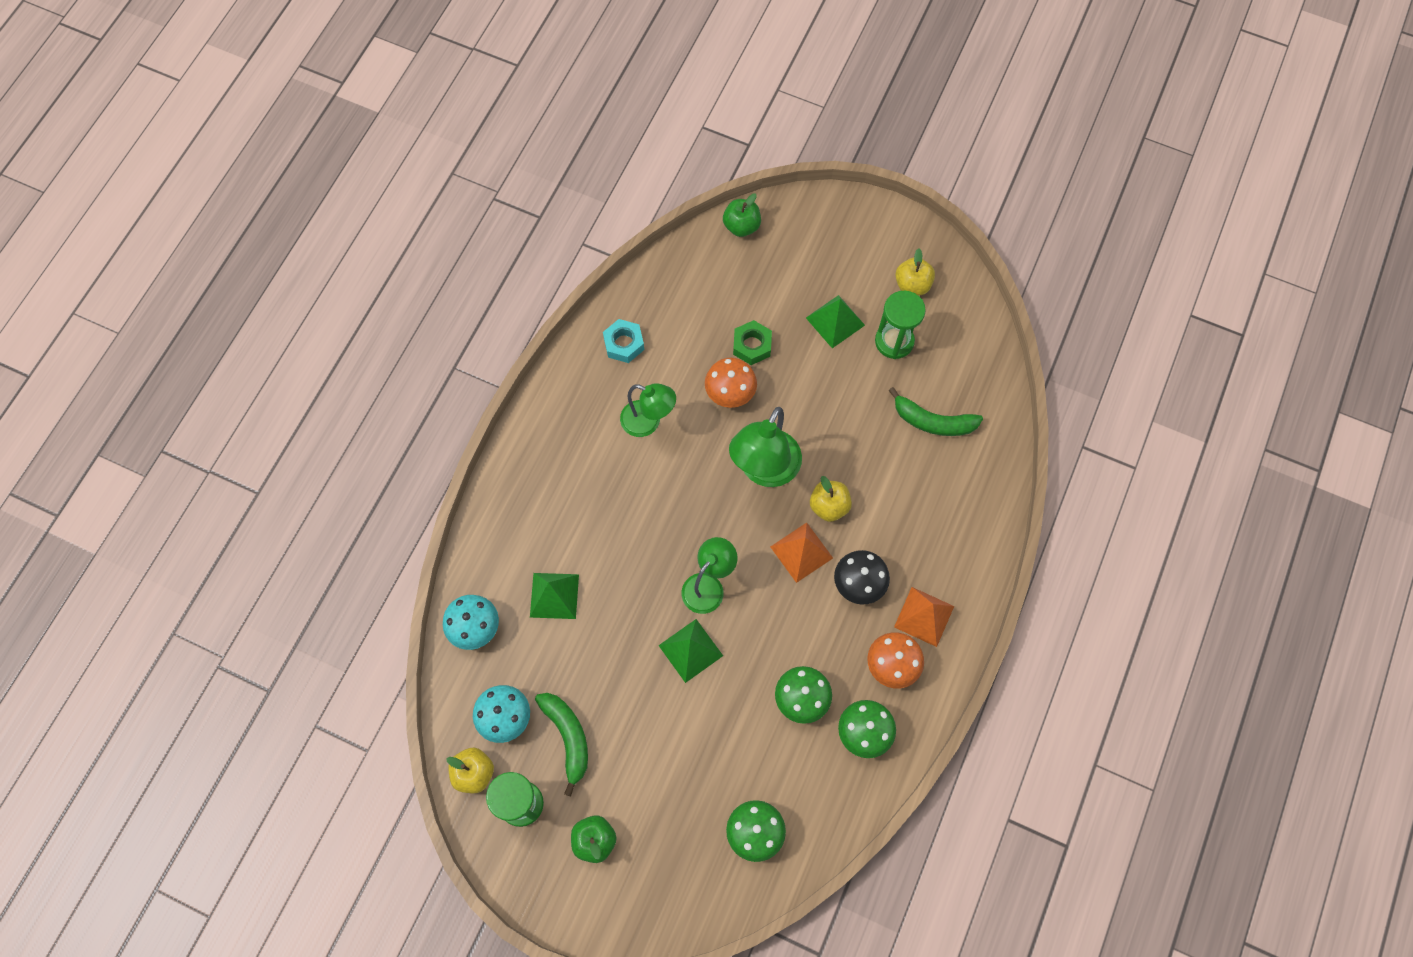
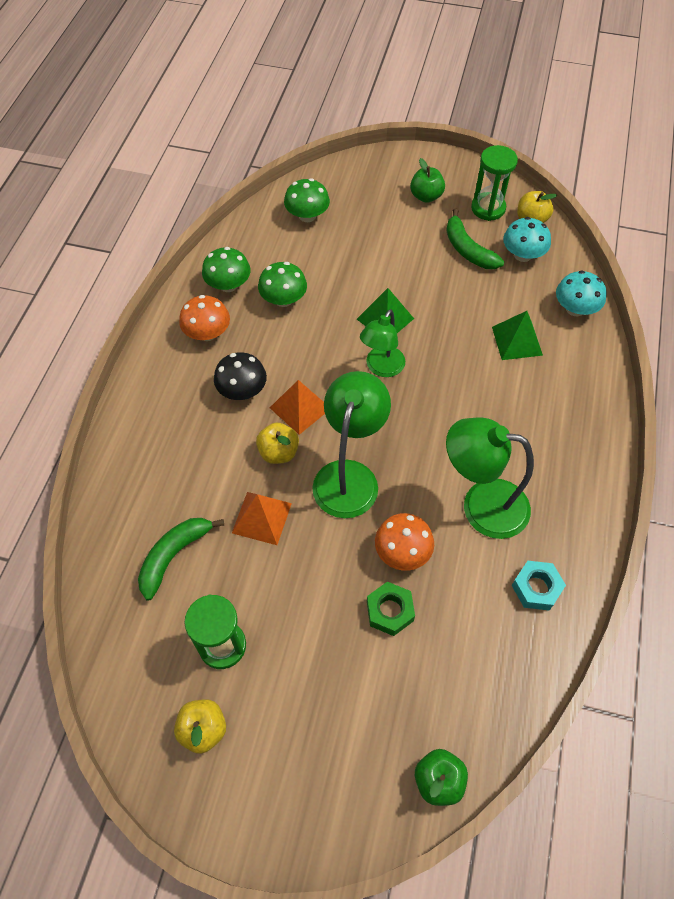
camera: 170 degrees right, 10 degrees down
green lamp [620,383,676,437] -> green lamp [446,417,534,539], size x1.53
green pyramid [806,295,865,348] -> none
green banana [888,387,983,436] -> green banana turned 60 degrees counterclockwise [138,518,224,601]
orange pyramid [894,587,954,647] -> orange pyramid moved to [232,492,292,545]

